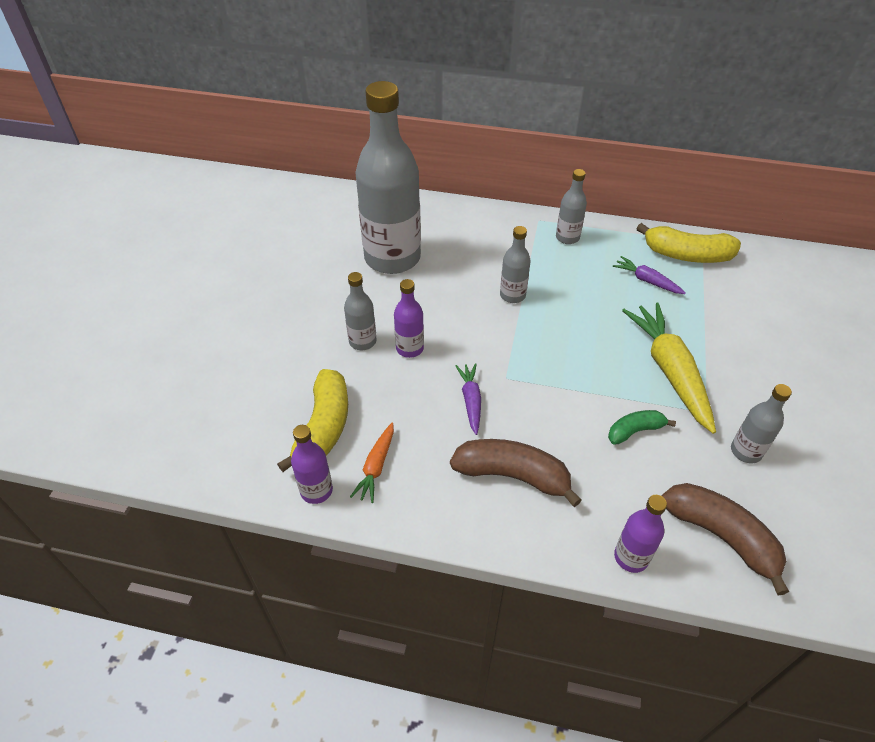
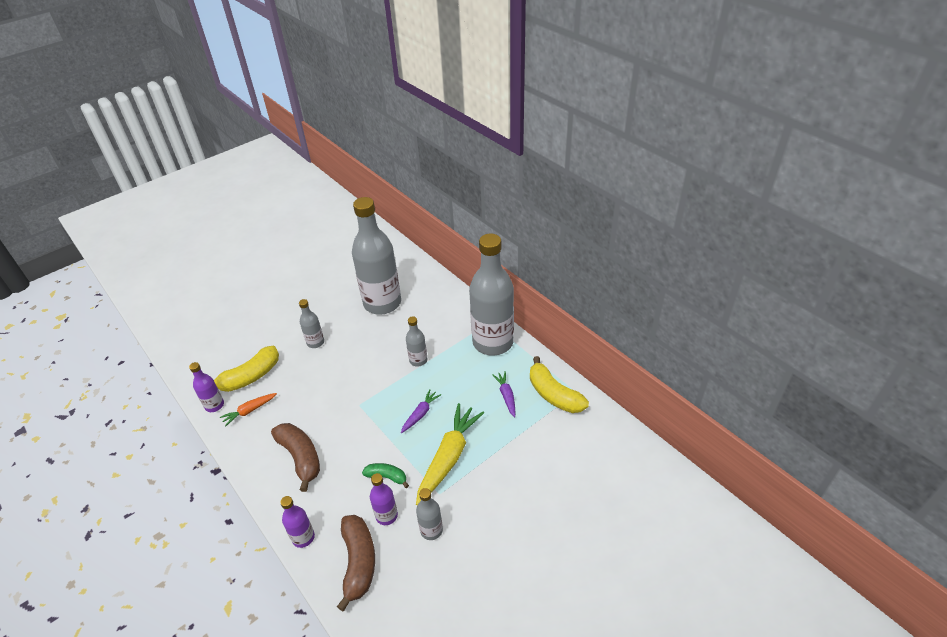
camera: 40 degrees right, 5 degrees down
purple bottle [394,279,424,358] -> purple bottle moved to [370,473,398,525]
purple carrot [455,363,481,435] -> purple carrot moved to [401,389,441,433]
grey bottle [556,169,587,244] -> grey bottle [469,234,514,356], size x2.27

